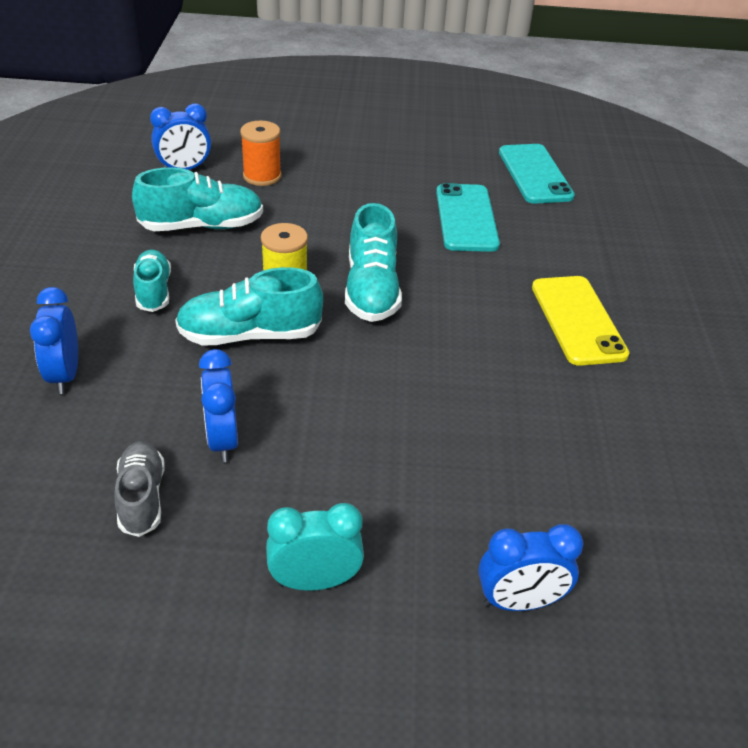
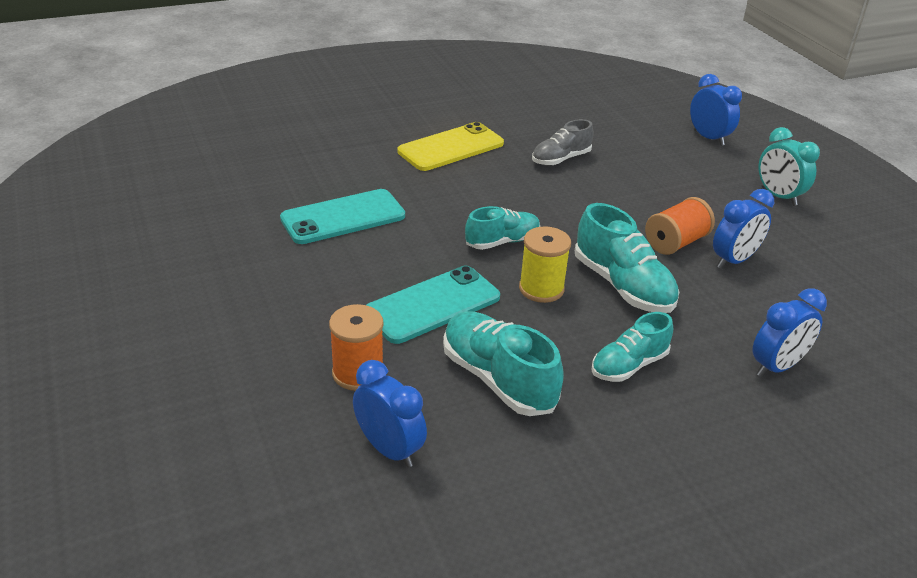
camera: 115 degrees left, 5 degrees down
grey shoe [114,441,165,537] -> grey shoe moved to [532,119,594,165]
turquoise shoe [345,203,402,322] -> turquoise shoe [465,206,540,250], size x0.65
turquoise phone [499,144,575,204] -> turquoise phone moved to [367,266,500,344]
none -> orange spool [645,197,715,255]

